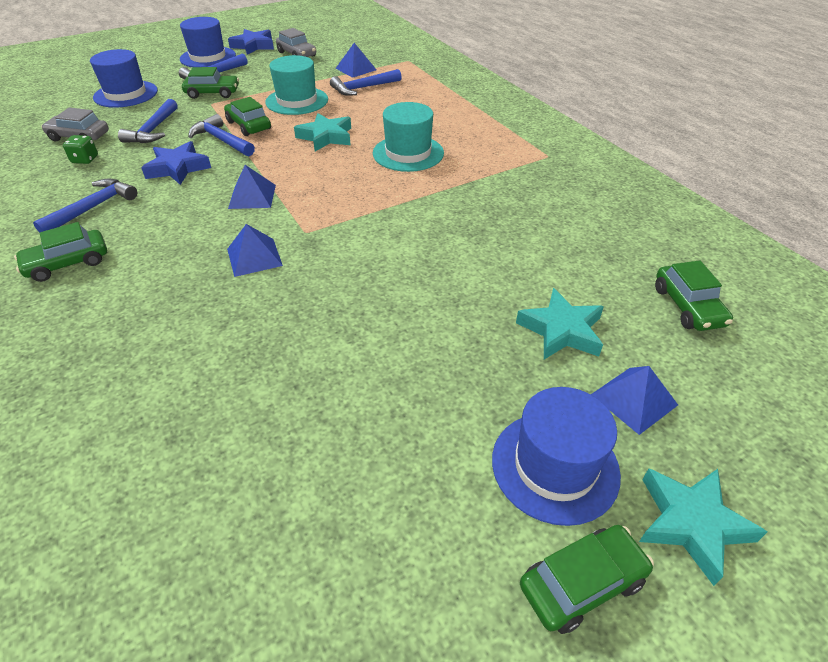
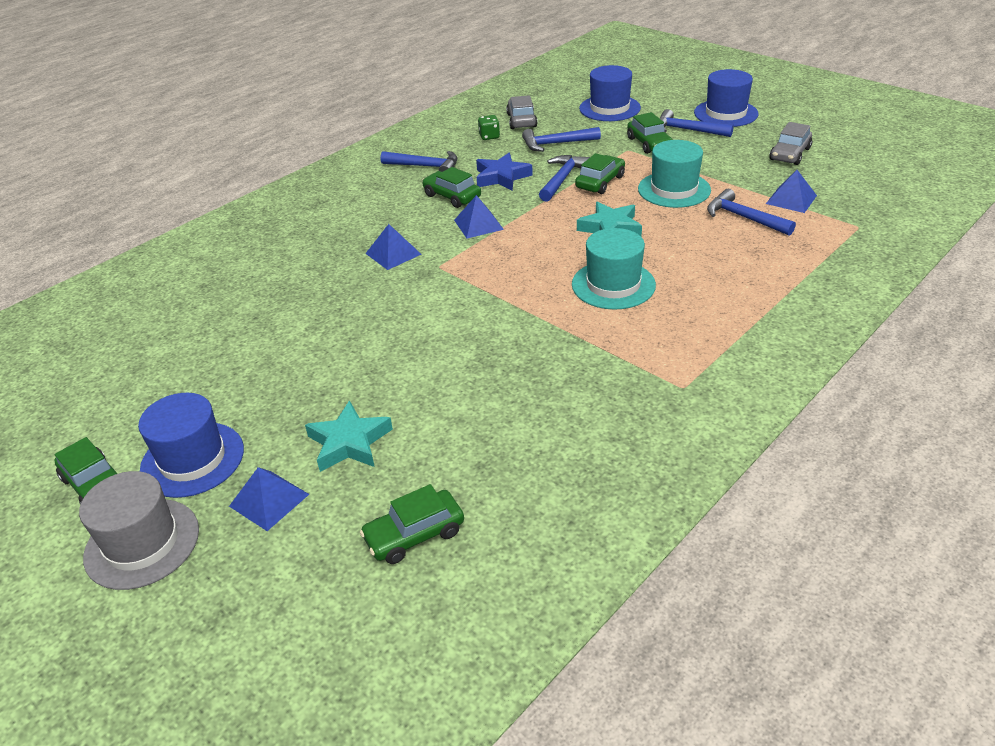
camera: 75 degrees right, 5 degrees down
green car [14,222,107,282] -> green car moved to [422,167,481,208]
blue star [228,29,274,55] -> none
turquoise star [639,468,767,586] -> grey hat [79,471,199,590]

